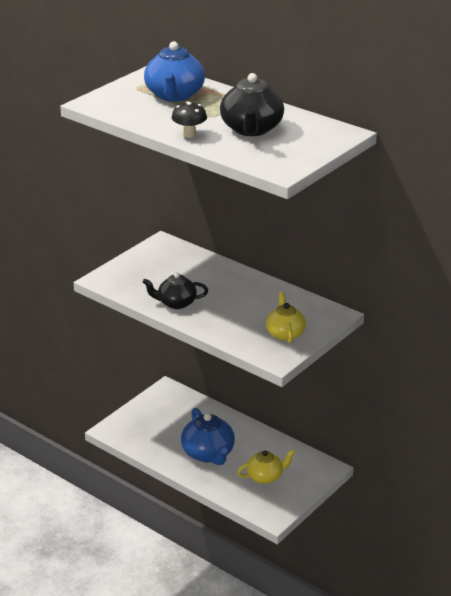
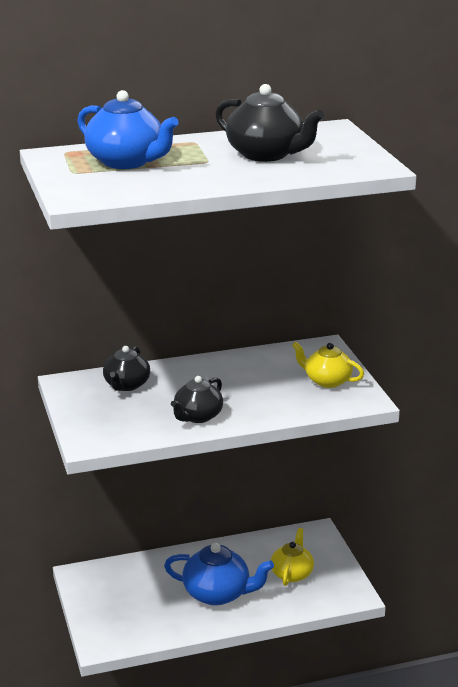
camera: 55 degrees left, 5 degrees down
black mushroom [172,102,207,138] -> none
none -> black teapot [103,346,150,391]

